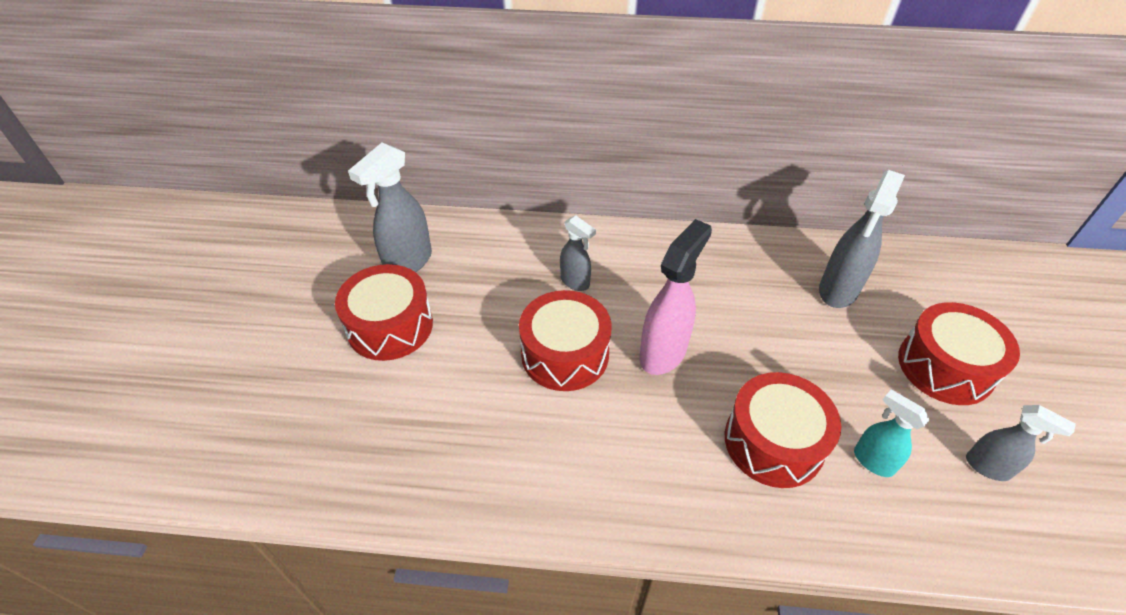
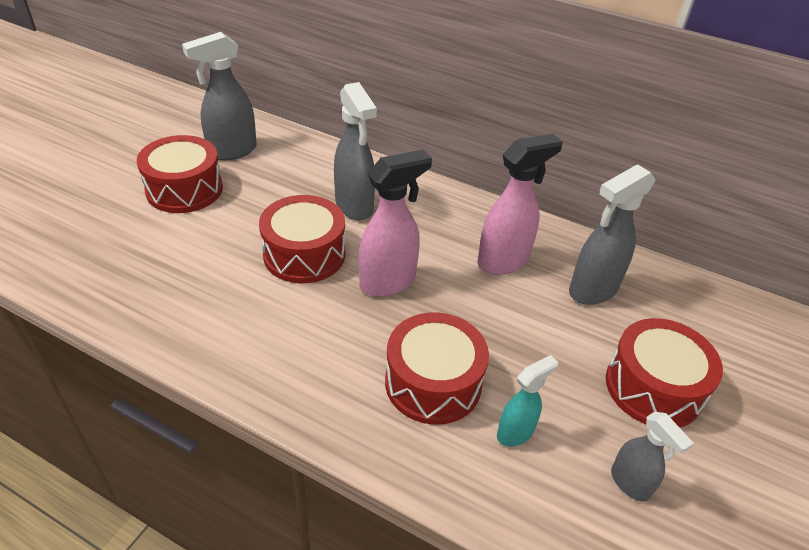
camera: 20 degrees right, 5 degrees down
grey spray bottle [560,215,596,291] -> grey spray bottle [334,82,377,221], size x1.70
turquoise spray bottle [854,390,929,477] -> turquoise spray bottle turned 75 degrees clockwise [497,355,558,447]
none -> pink spray bottle [477,134,563,275]

